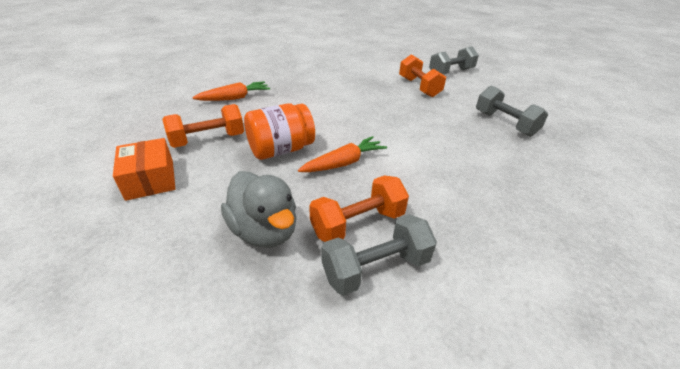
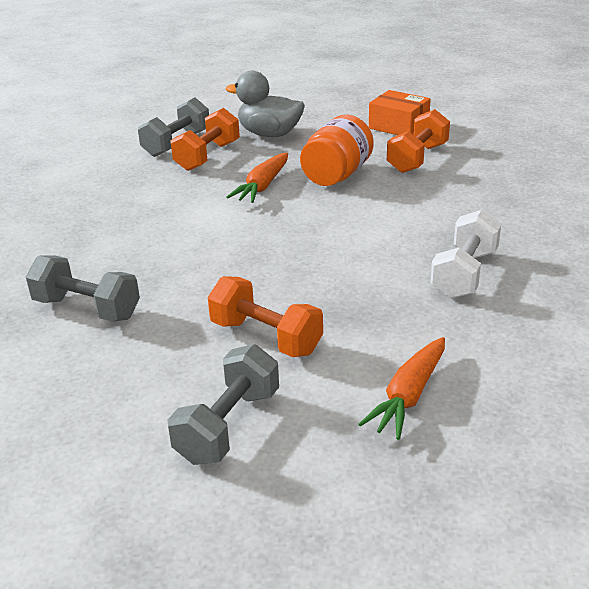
camera: 150 degrees right, 5 degrees down
orange carrot [192,81,270,101] -> orange carrot moved to [358,337,445,440]
none -> white dumbbell [430,210,501,299]

